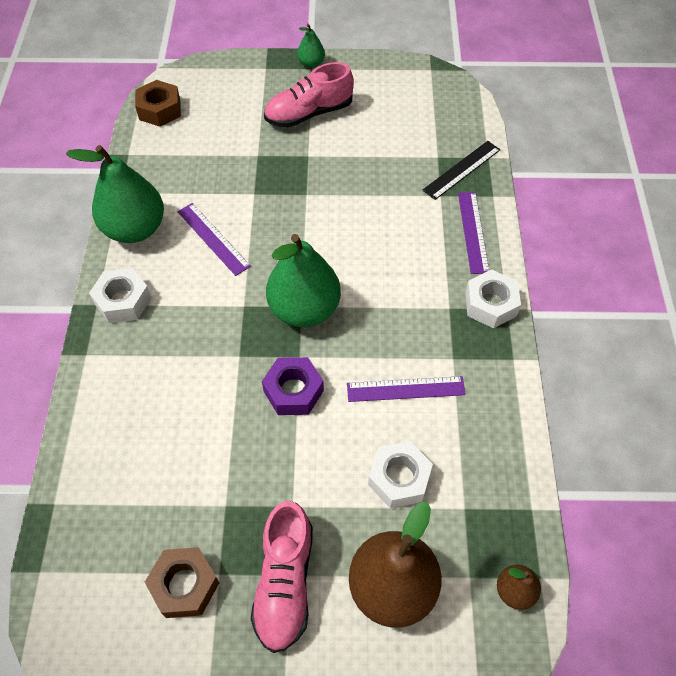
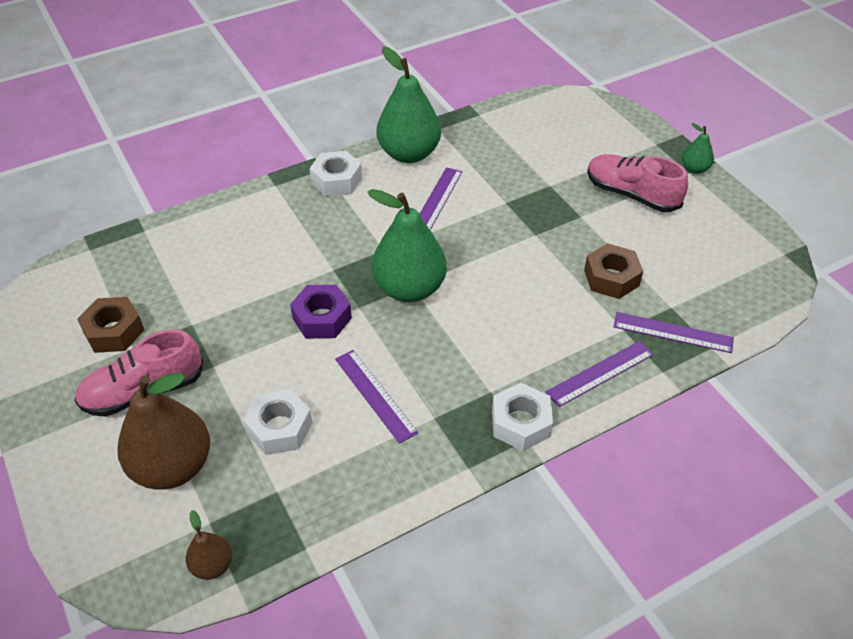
camera: 60 degrees right, 10 degrees down
brown nut [135,80,181,127] -> brown nut moved to [584,243,643,299]
black ruler [423,141,500,200] -> purple ruler [614,312,734,353]

